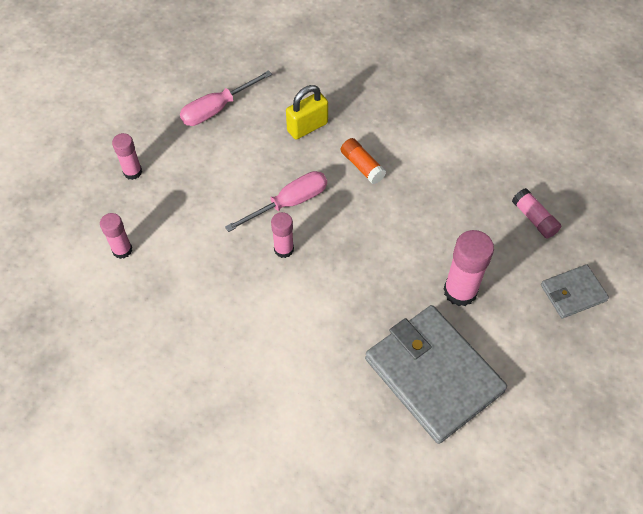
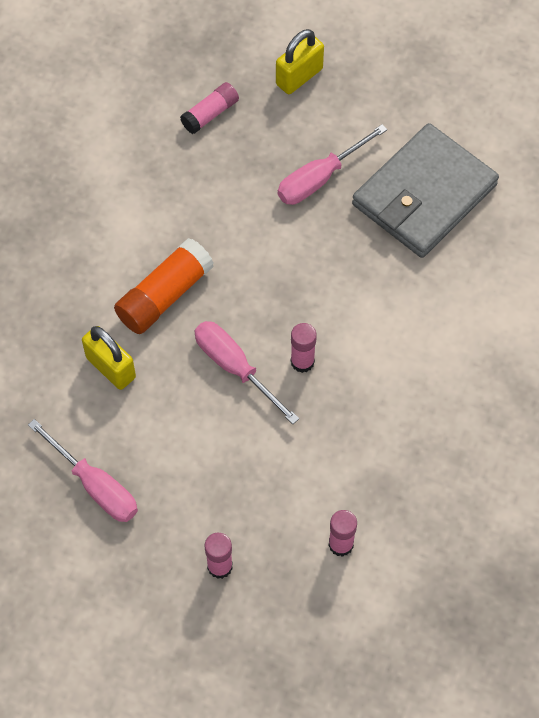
camera: 100 degrees left, 5 degrees up
orange glue stick [341,138,386,184] -> orange glue stick [114,238,214,334], size x1.64
pink glue stick [444,230,494,306] -> pink screwdriver [278,125,387,205]
grey wallet [541,264,609,319] -> yellow padlock [276,29,324,94]

